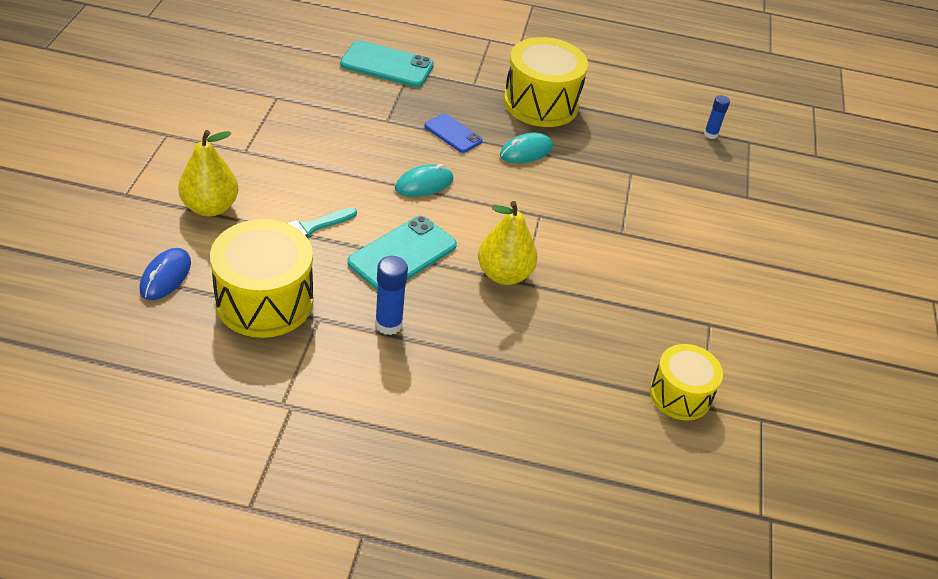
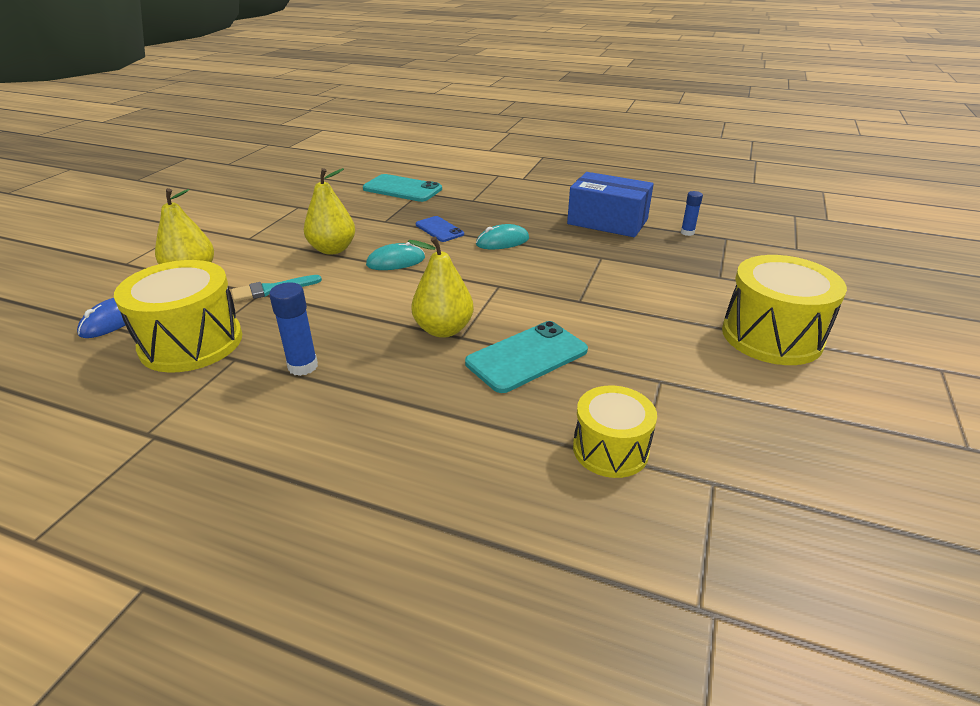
camera: 15 degrees right, 10 degrees down
turquoise phone [347,216,457,290] -> turquoise phone moved to [465,321,588,393]
yellow drum [504,37,588,127] -> yellow drum moved to [722,255,847,365]
none -> yellow pear [304,168,355,255]
none -> blue box [567,172,654,237]

